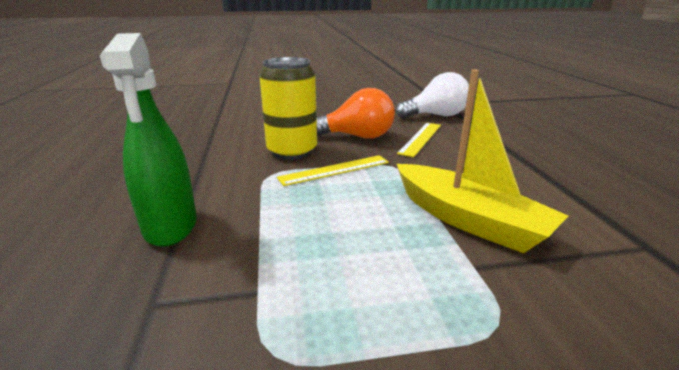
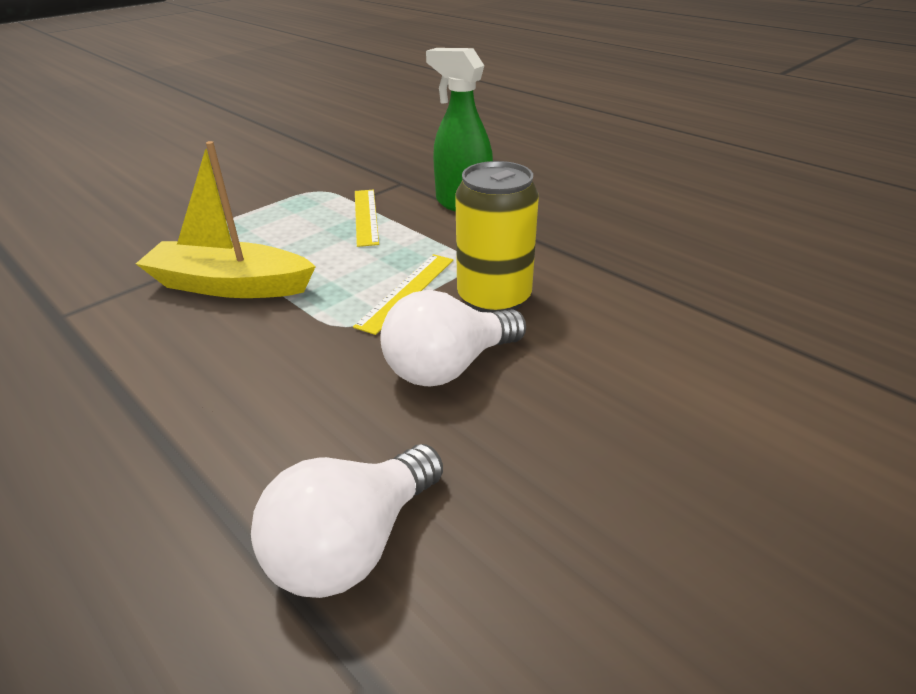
camera: 145 degrees right, 10 degrees up
orange light bulb [317,88,395,139] -> white light bulb [381,290,526,386]
yellow ruler [397,123,441,157] -> yellow ruler moved to [355,190,379,247]

